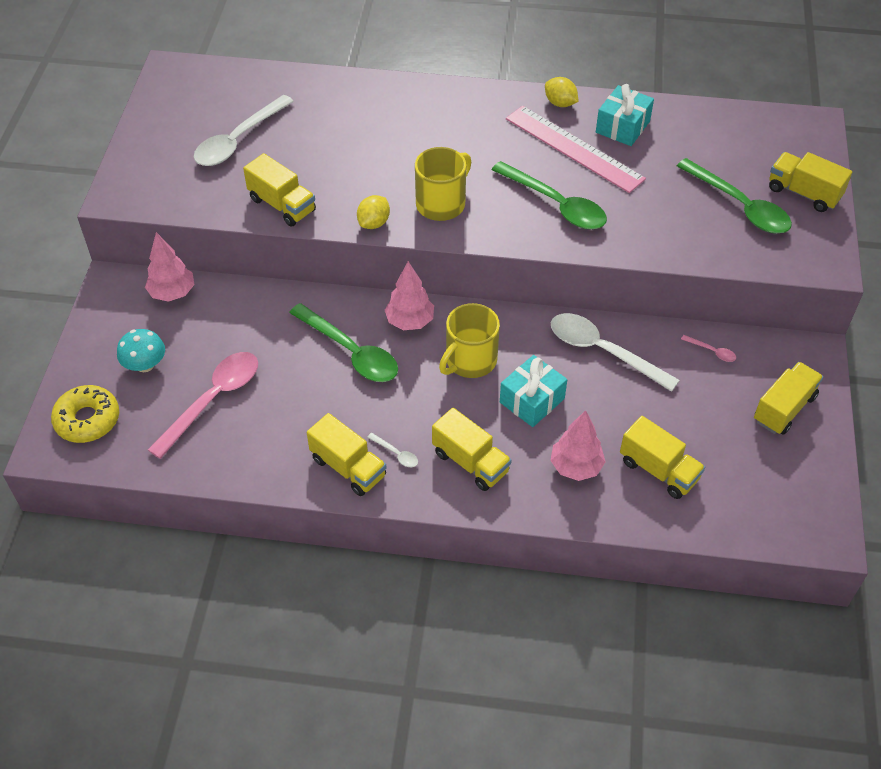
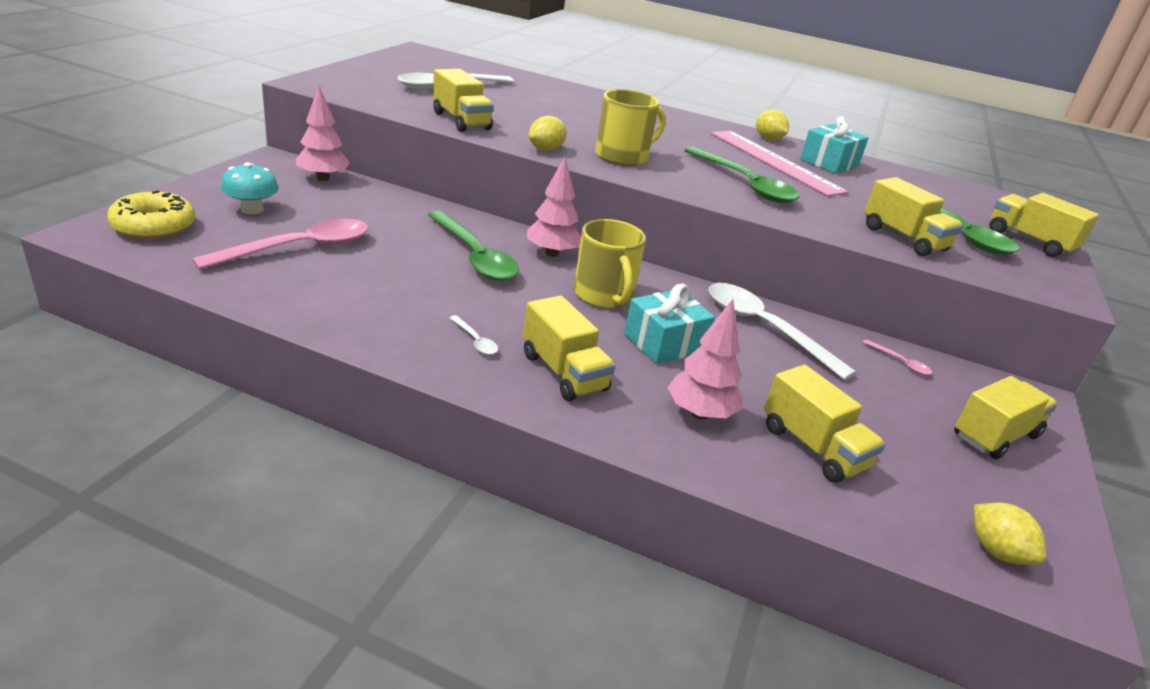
camera: 10 degrees right, 20 degrees down
yellow truck [307,413,387,496] -> yellow truck moved to [864,177,963,256]
yellow mug [439,303,500,378] -> yellow mug turned 75 degrees counterclockwise [574,219,646,308]
none -> yellow lemon [974,503,1046,565]

